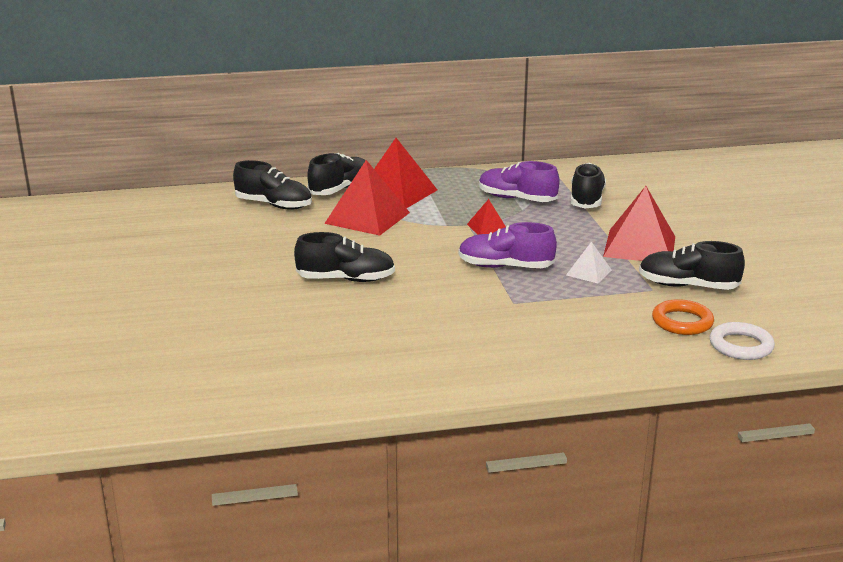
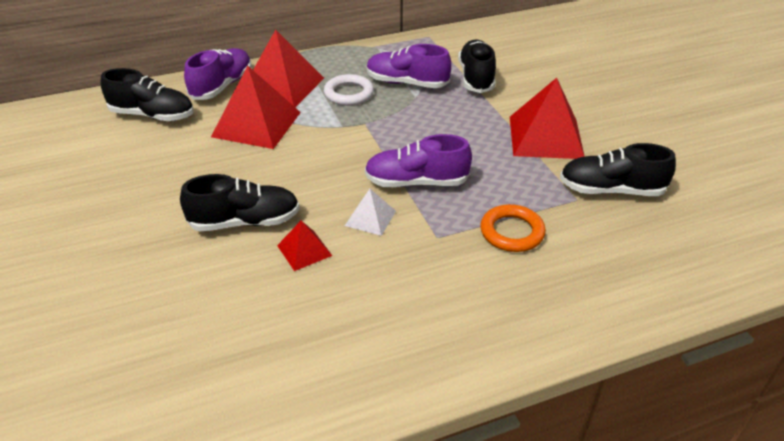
camera: 10 degrees left, 15 degrees up
black shoe [307,153,365,195] -> purple shoe [184,48,252,100]
red pyramid [467,199,506,235] -> red pyramid moved to [277,221,332,271]
white pyramid [566,242,612,283] -> white pyramid moved to [345,189,396,236]
orange ring [652,299,714,335] -> orange ring moved to [480,204,546,252]
white ring [710,322,775,360] -> white ring moved to [324,74,374,106]

